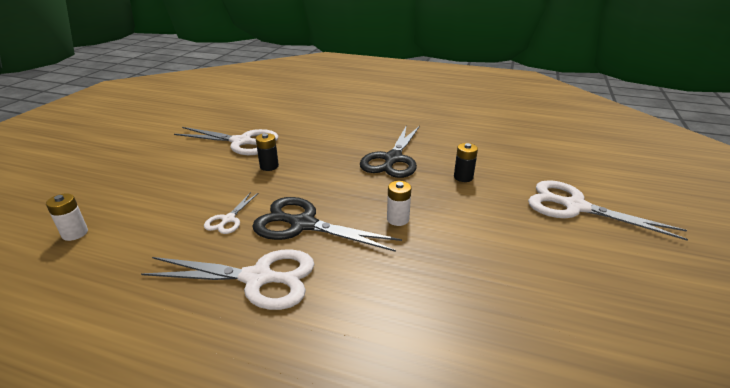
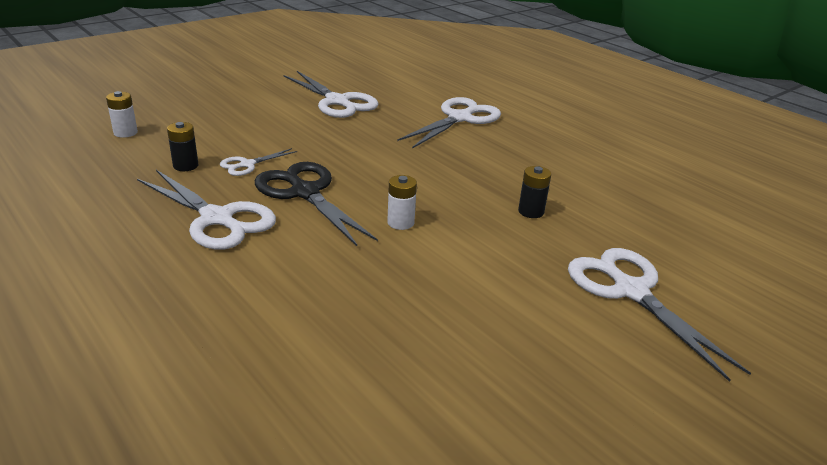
camera: 30 degrees right, 0 degrees up
black battery [256,133,279,171] -> black battery moved to [167,122,198,171]
black scissors [360,125,420,178] -> none
none -> white scissors [397,97,501,149]

